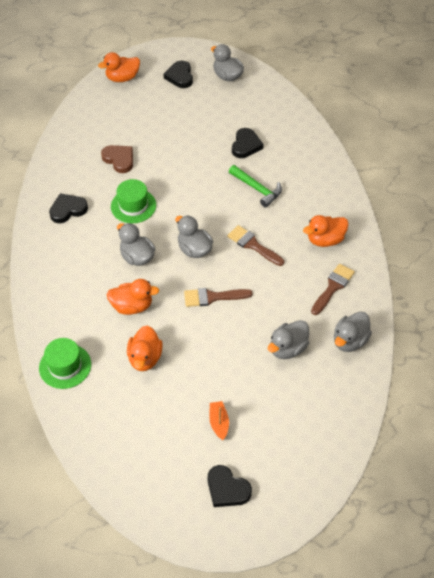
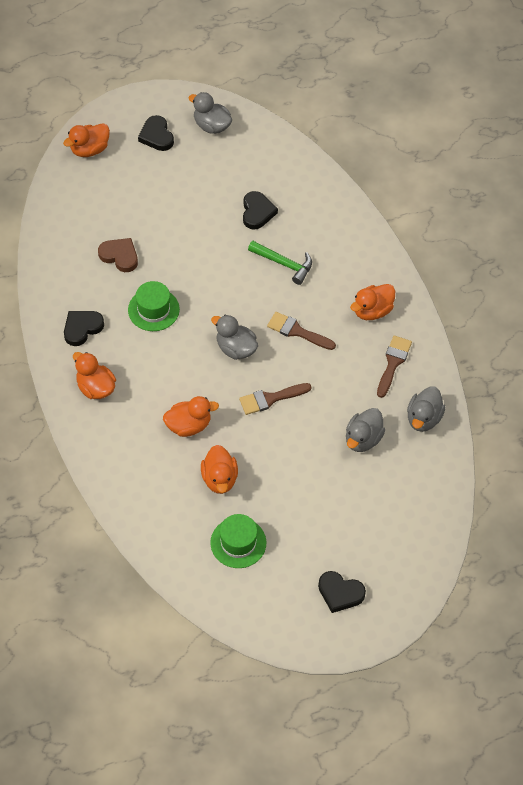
camera: 15 degrees left, 5 degrees up
green hat [39,338,91,389] -> green hat moved to [210,514,266,568]
grey duck [117,223,156,266] -> none
orange boat [209,401,229,440] -> none
none -> orange duck [73,352,116,399]

